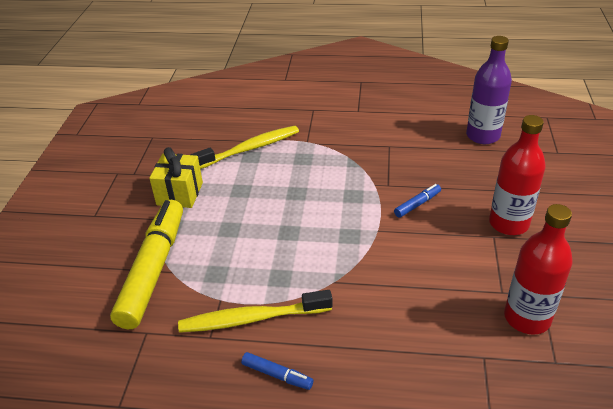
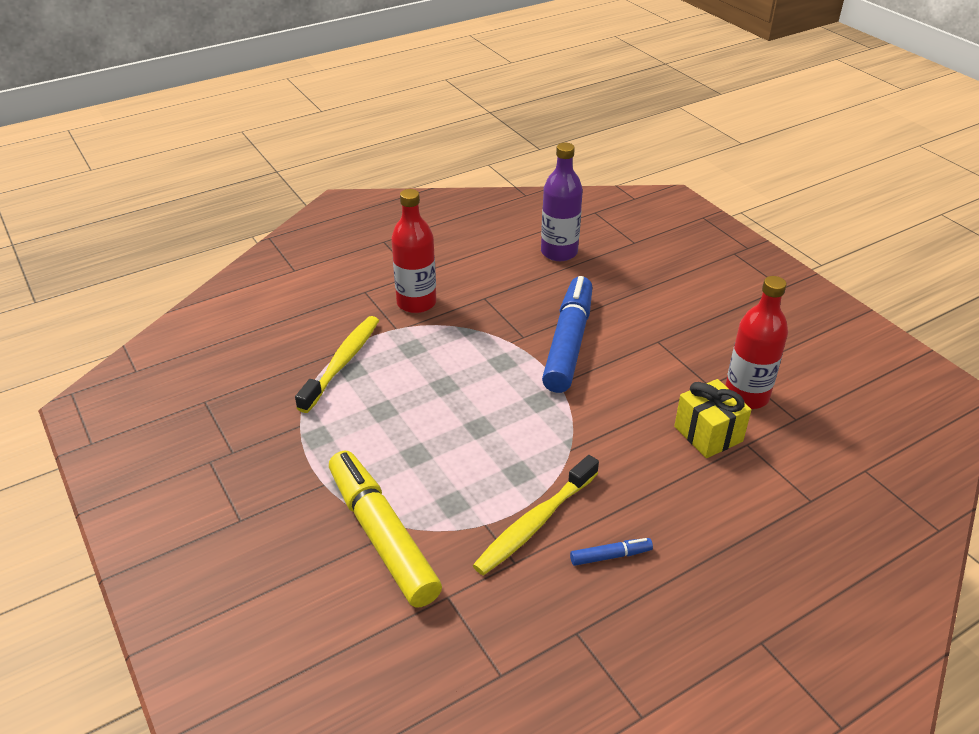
camera: 40 degrees left, 0 degrees up
yellow gift [149,147,203,208] -> yellow gift moved to [674,379,752,458]
blue marker [394,184,441,218] -> blue marker [542,276,593,393], size x2.42
red bottle [489,115,546,235] -> red bottle moved to [391,189,437,313]

